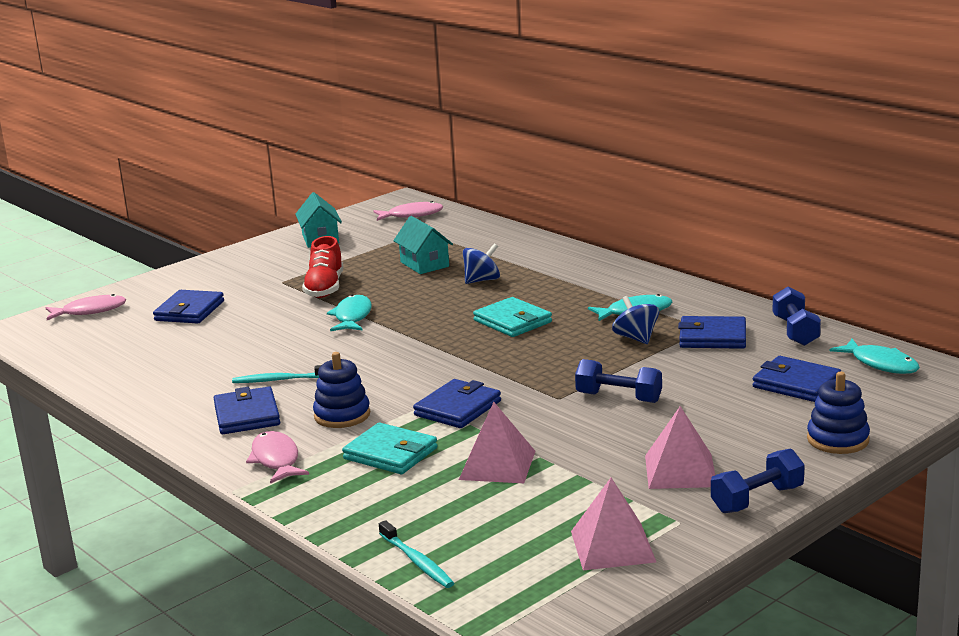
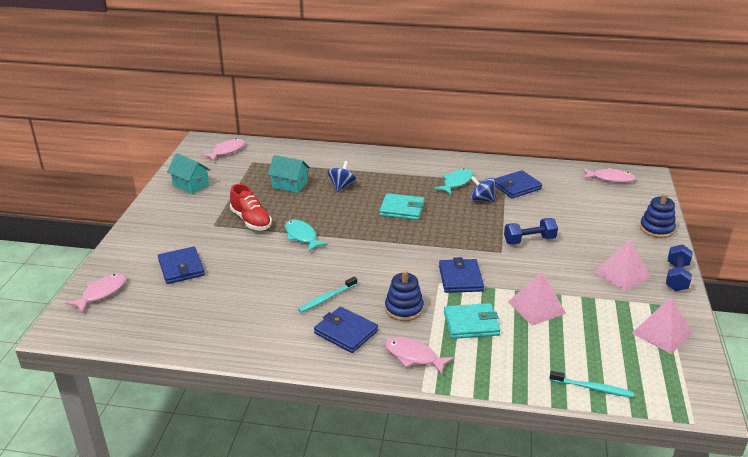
camera: 40 degrees left, 10 degrees up
blue wallet [752,356,841,402] -> none
blue dumbbell [772,287,821,346] -> none
turquoise fish [830,339,920,374] -> pink fish [583,168,635,183]

